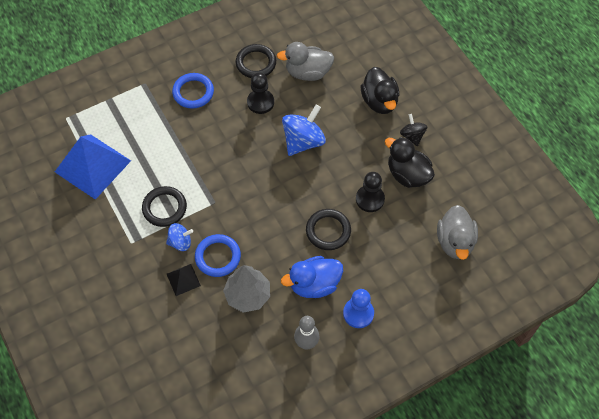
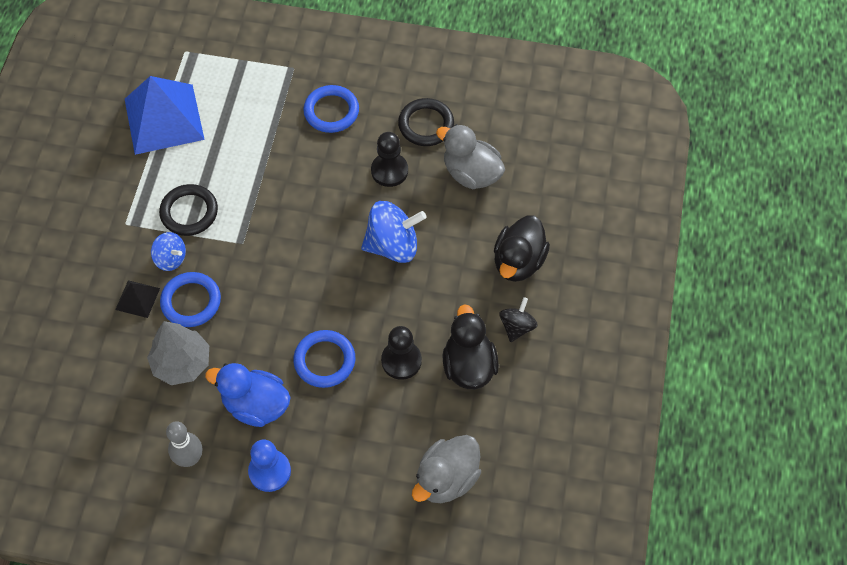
camera: 40 degrees right, 0 degrees up
black ring [306,209,351,250] -> blue ring [293,330,355,388]

